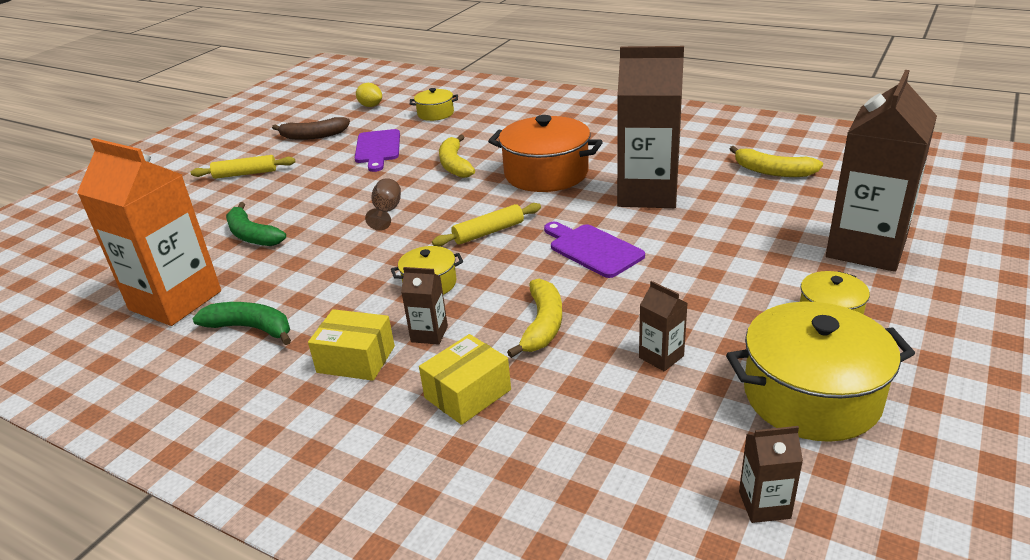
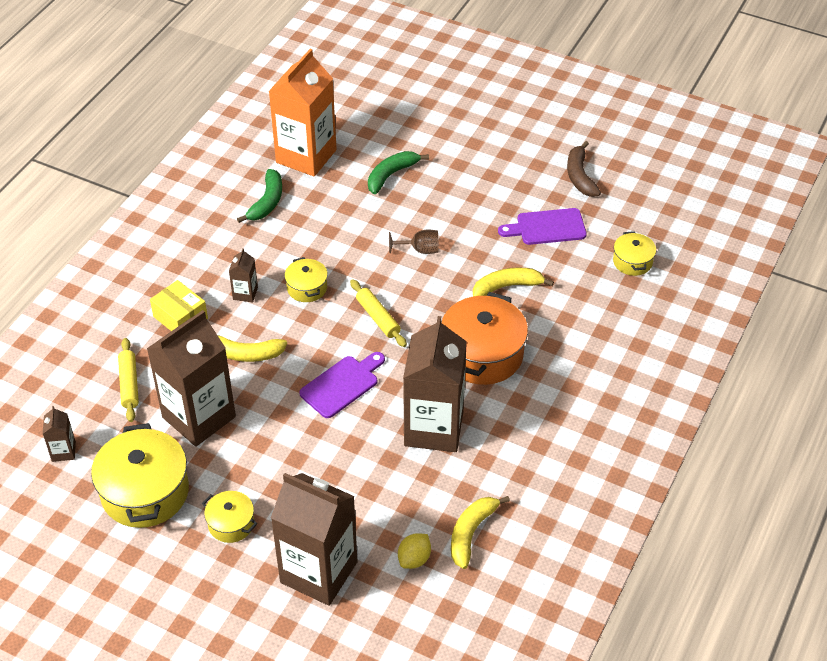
camera: 85 degrees right, 15 degrees up
yellow rolling pin [191,155,295,179] -> yellow rolling pin moved to [118,338,139,422]
yellow box [308,309,395,381] -> none
yellow lemon [356,83,382,107] -> yellow lemon moved to [398,534,431,569]
brown carton [639,281,688,371] -> brown carton [147,310,236,447], size x2.37

